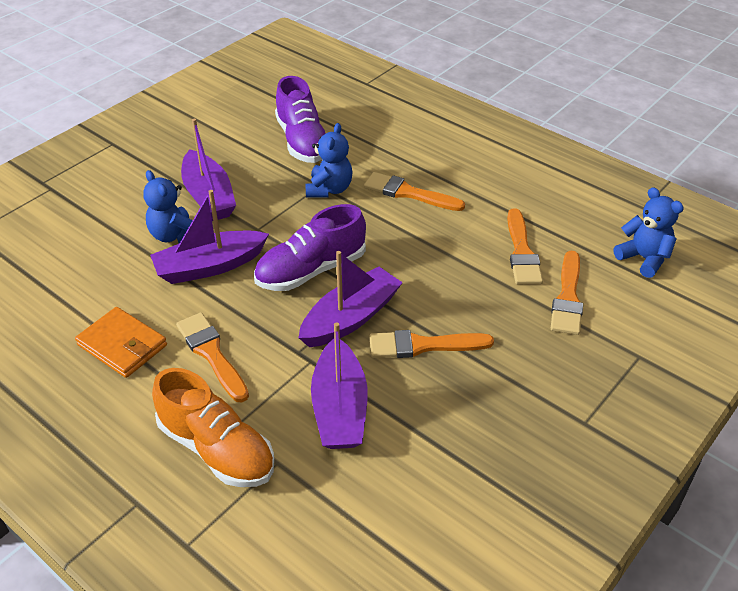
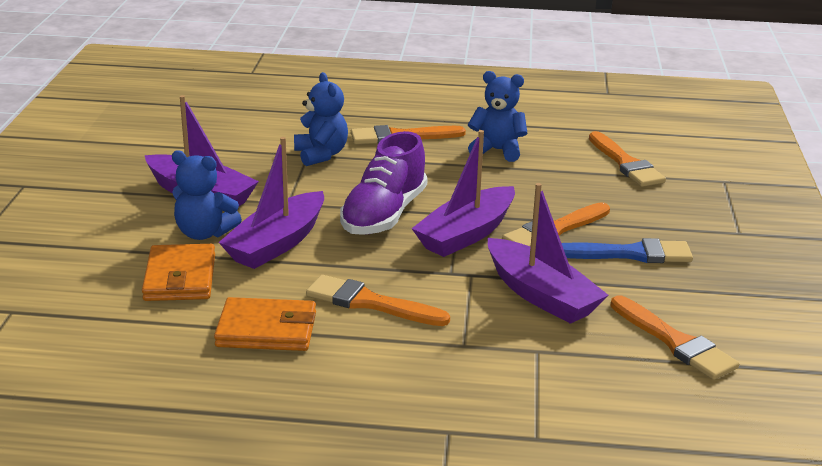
camera: 35 degrees left, 15 degrees down
orange shoe [152,368,274,487] -> none
purple shoe [275,76,326,163] -> none
purple boat [298,251,403,347] -> purple boat turned 150 degrees counterclockwise [411,130,515,257]
orange brush [507,208,543,284] -> orange brush moved to [610,295,739,380]
blue teddy bear [614,187,684,278] -> blue teddy bear moved to [468,71,528,162]
none -> orange wallet [142,244,215,301]
none -> blue brush [562,238,693,263]

